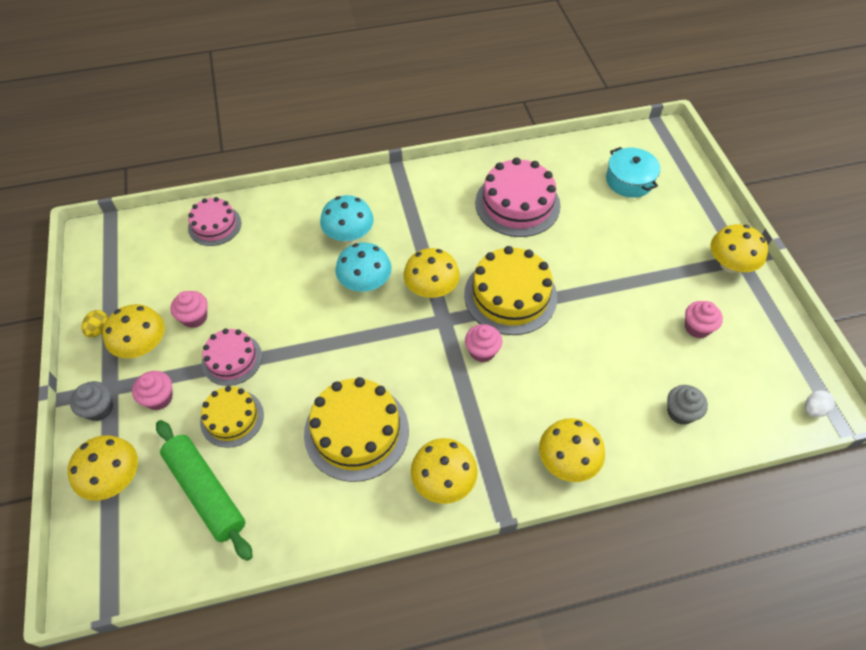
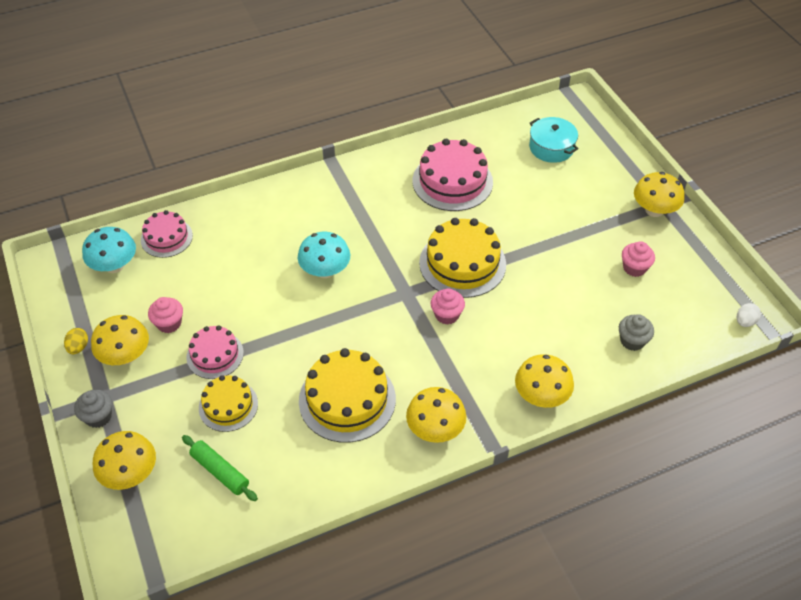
camera: 10 degrees left, 5 degrees down
pink cupcake [132,371,173,410] -> none
green rolling pin [156,420,253,561] -> green rolling pin [182,435,258,501], size x0.64
turquoise mushroom [320,195,374,243] -> turquoise mushroom moved to [82,227,136,273]
yellow mushroom [403,248,460,298] -> none

